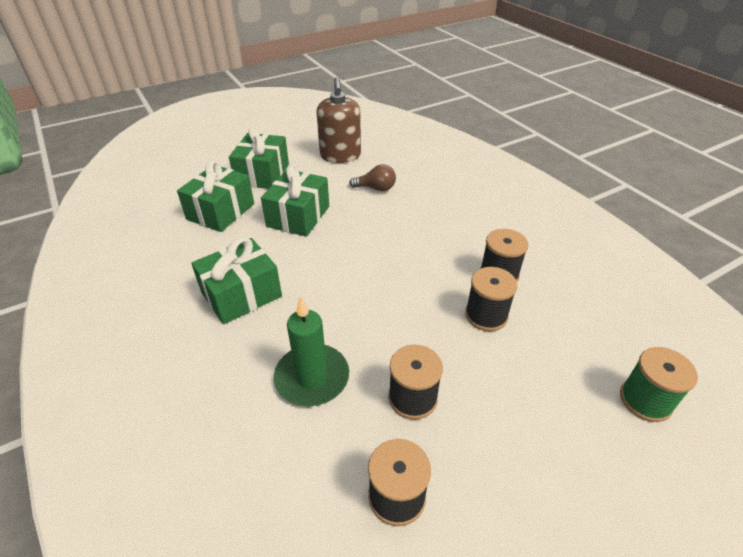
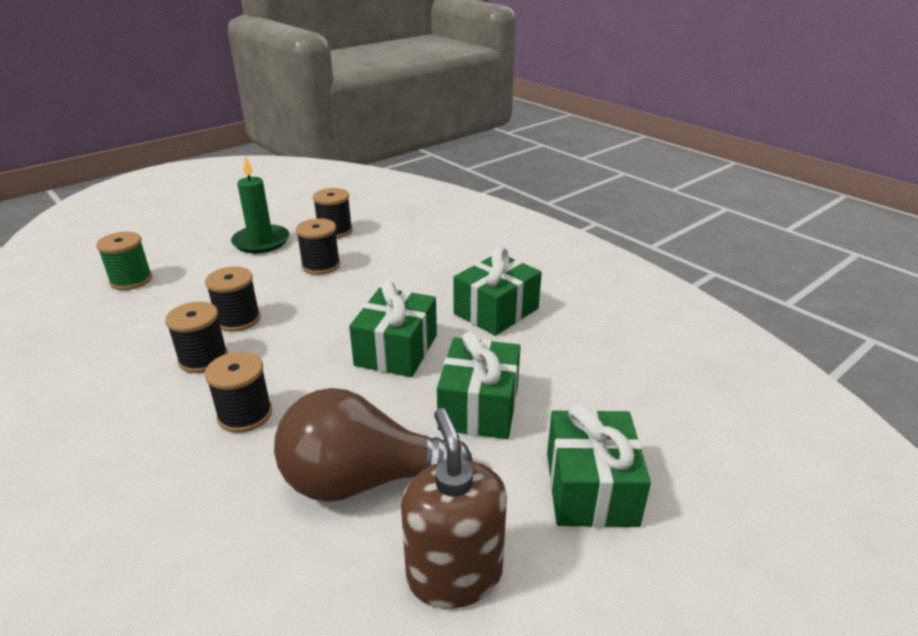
camera: 170 degrees right, 10 degrees down
green gift [177,160,254,232] -> green gift moved to [349,281,437,377]
green candle [274,295,349,406] -> green candle moved to [231,156,289,254]
brown light bulb [349,164,396,191] -> brown light bulb [274,388,473,502], size x2.16
none -> black spool [205,352,272,433]

